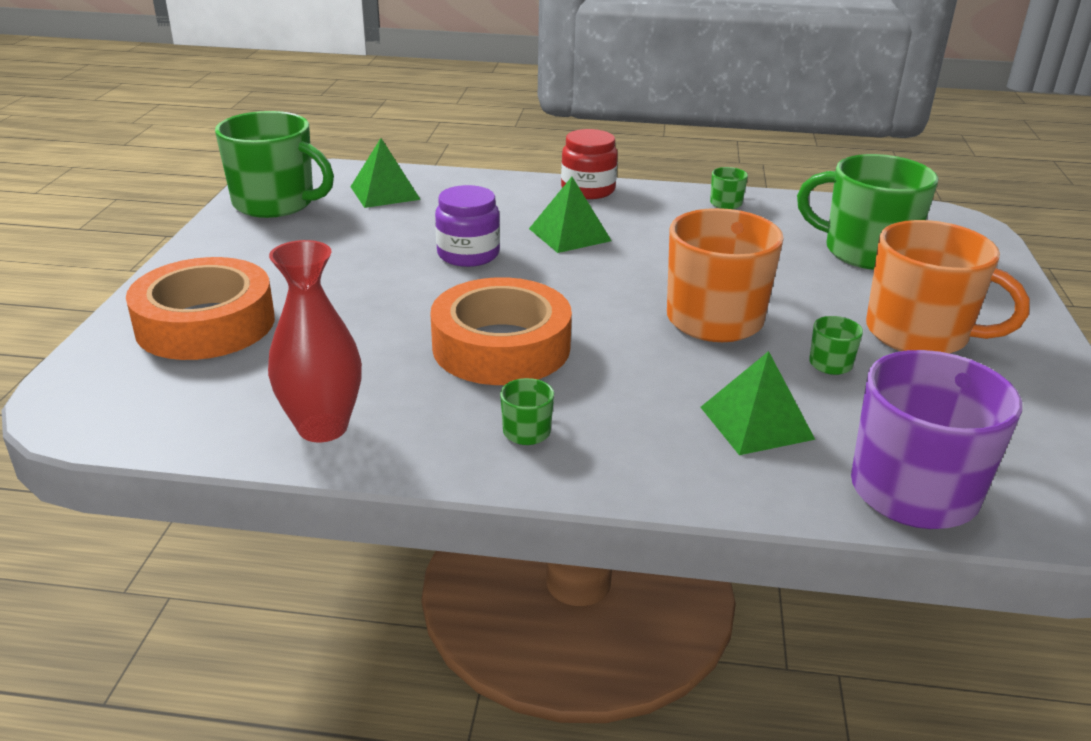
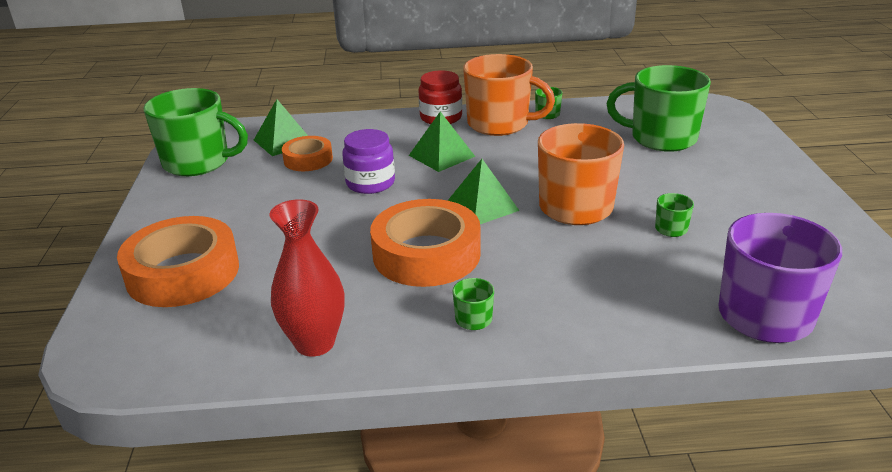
camera: 10 degrees left, 0 degrees up
green pyramid [700,351,815,455] -> green pyramid moved to [448,159,520,224]
orange mug [866,220,1030,354] -> orange mug moved to [463,54,555,136]
none -> orange tape [282,136,333,171]

